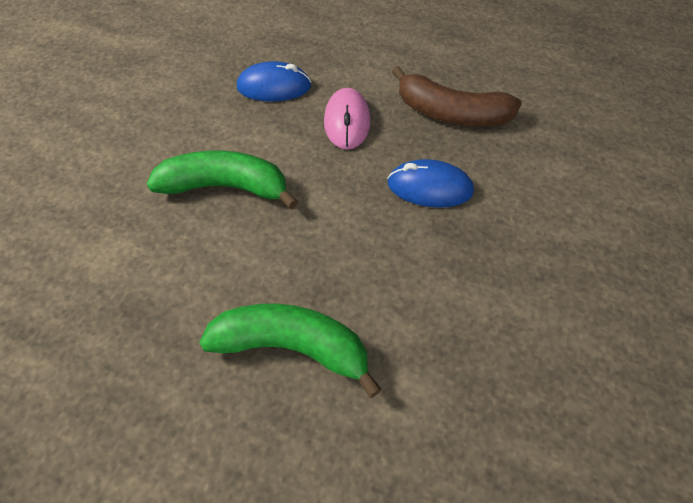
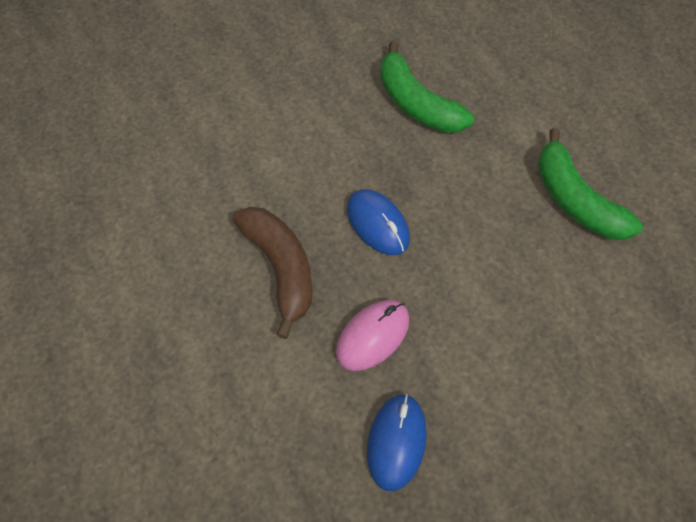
camera: 135 degrees left, 5 degrees up
green banana [147,151,298,209] -> green banana moved to [380,41,474,133]
blue mouse [237,61,311,102] -> blue mouse turned 60 degrees clockwise [367,394,427,491]

